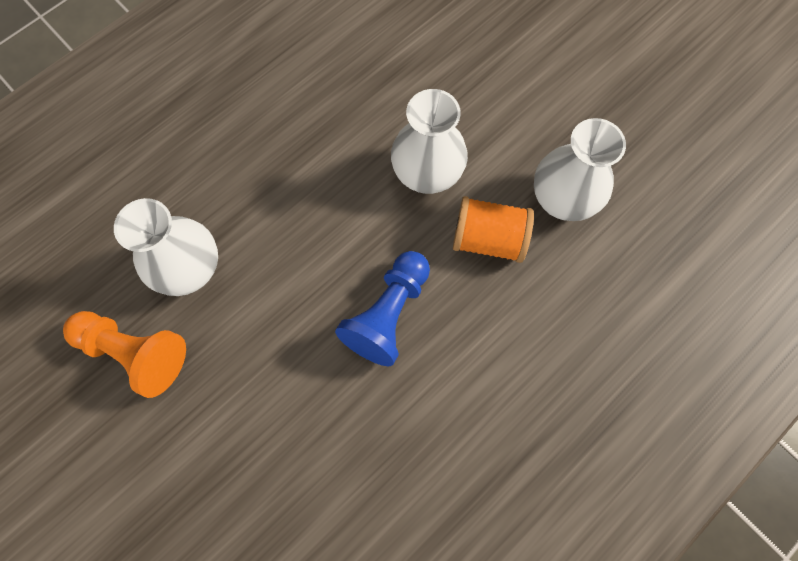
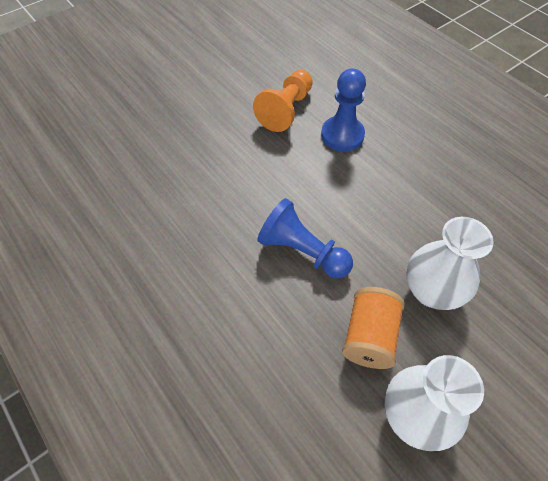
camera: 95 degrees right, 15 degrees down
white vase [114,198,218,296] -> blue pawn [321,68,366,151]

